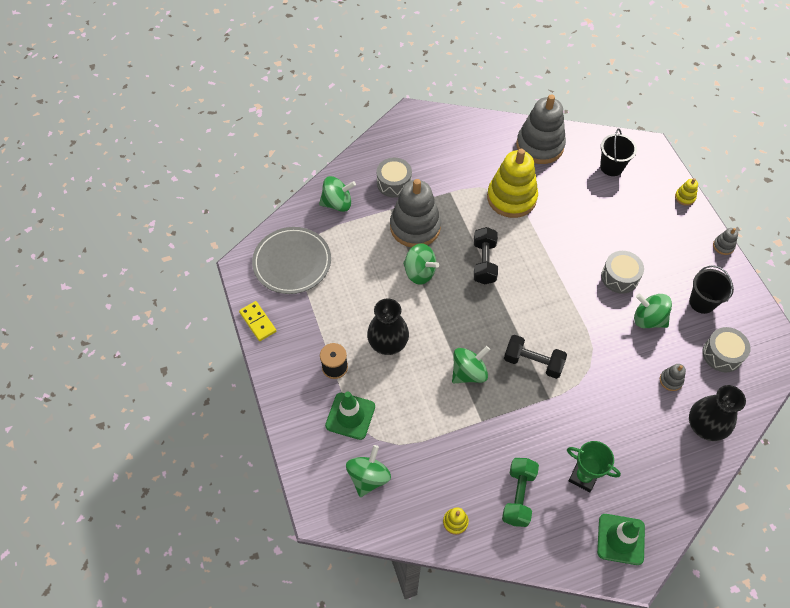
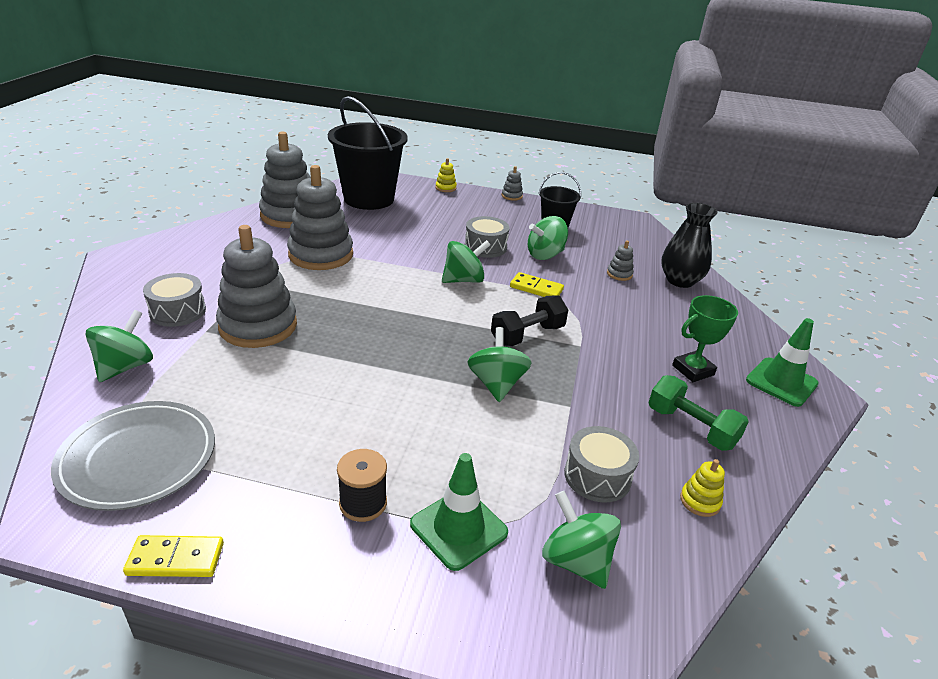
camera: 60 degrees left, 25 degrees down
black vase [367,298,409,355] -> none
green spinning top [403,244,439,285] -> green spinning top moved to [442,240,490,283]
black dumbbell [474,227,498,284] -> none
yellow stacking toy [487,149,538,218] -> grey stacking toy [287,165,353,270]
black bucket [600,129,637,176] -> black bucket [328,96,408,210], size x1.93
grey drum [702,327,751,372] -> grey drum moved to [564,426,639,503]
none -> yellow domino [510,272,564,297]

